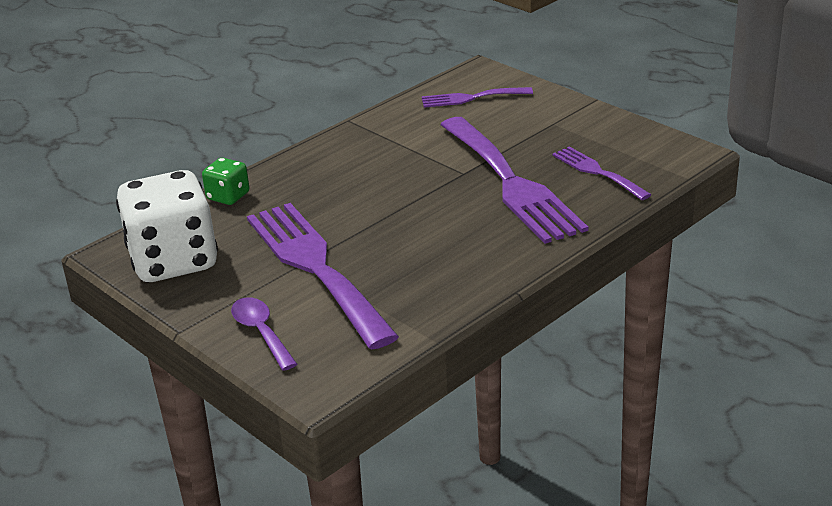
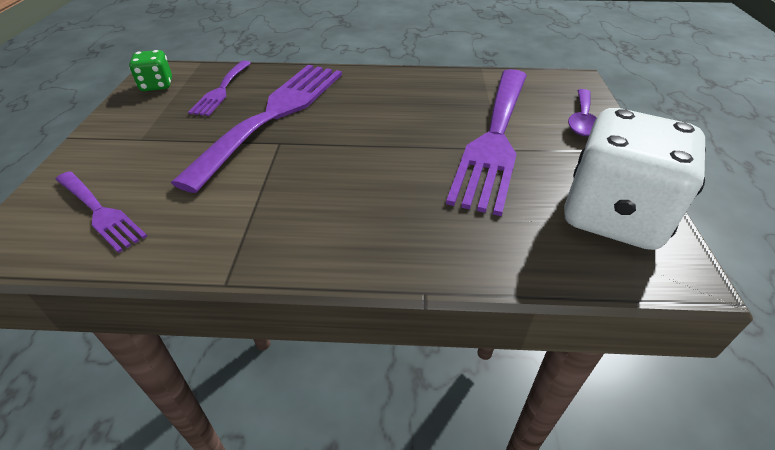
camera: 135 degrees left, 10 degrees up
green dice [202,158,250,205] -> green dice moved to [129,50,172,91]

